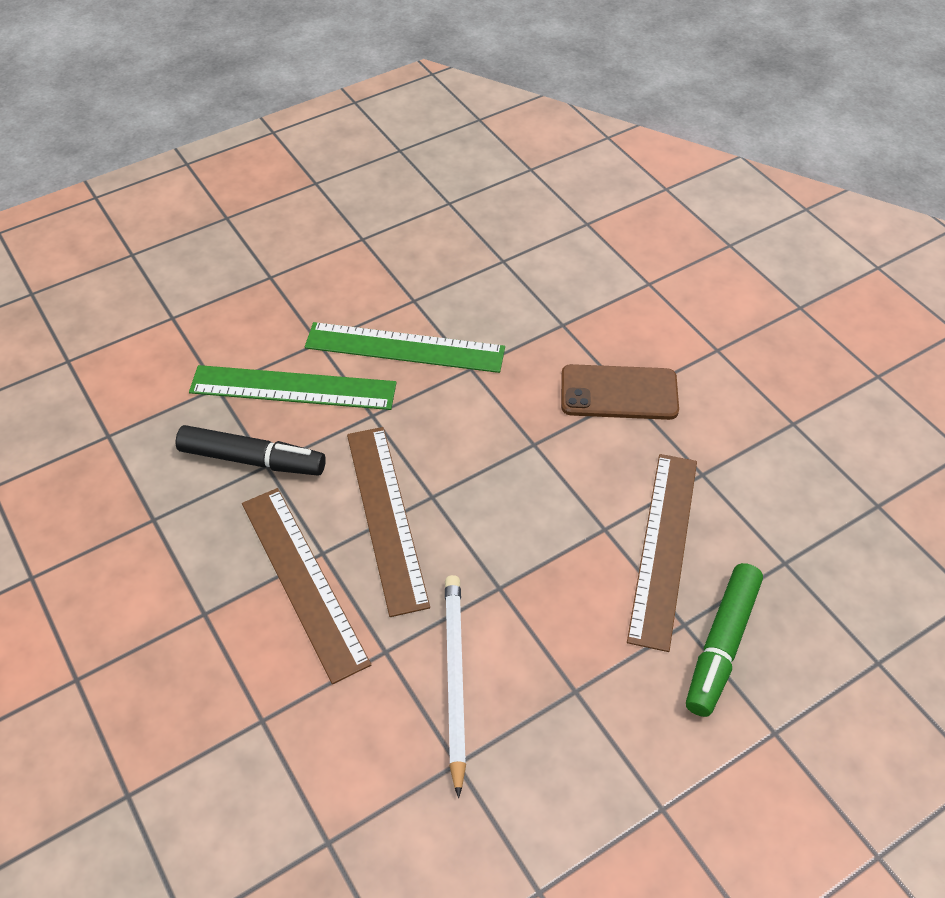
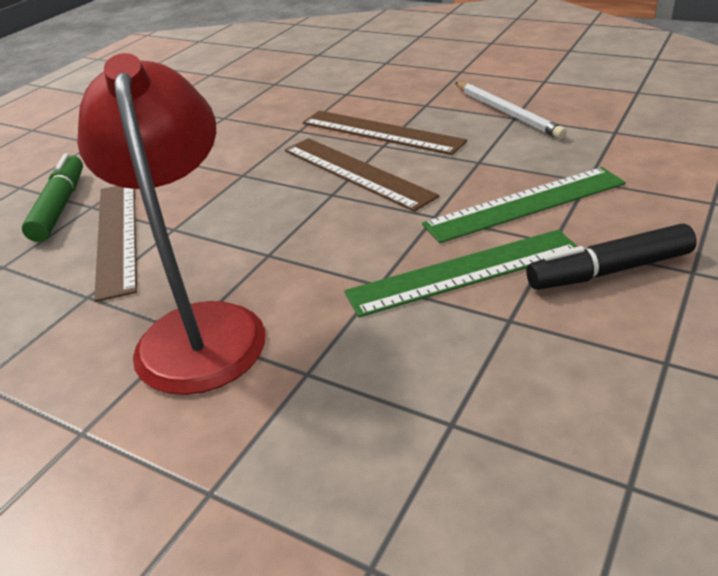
camera: 155 degrees right, 15 degrees down
black marker [176,425,326,476] -> black marker moved to [526,224,697,290]
white pencil [445,575,466,798] -> white pencil moved to [455,82,567,139]
brown phone [561,364,679,420] -> red lamp [77,53,266,395]

